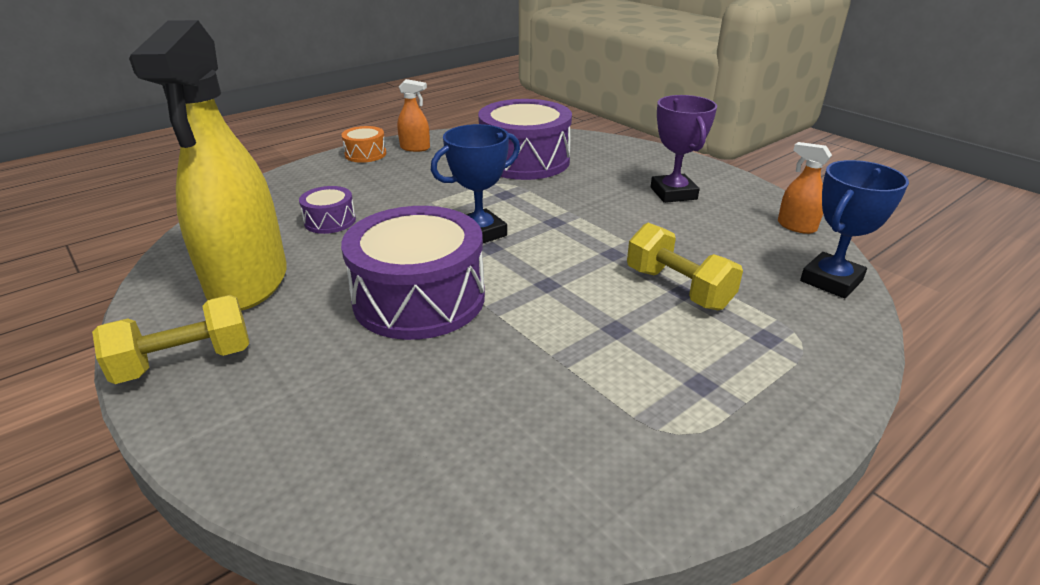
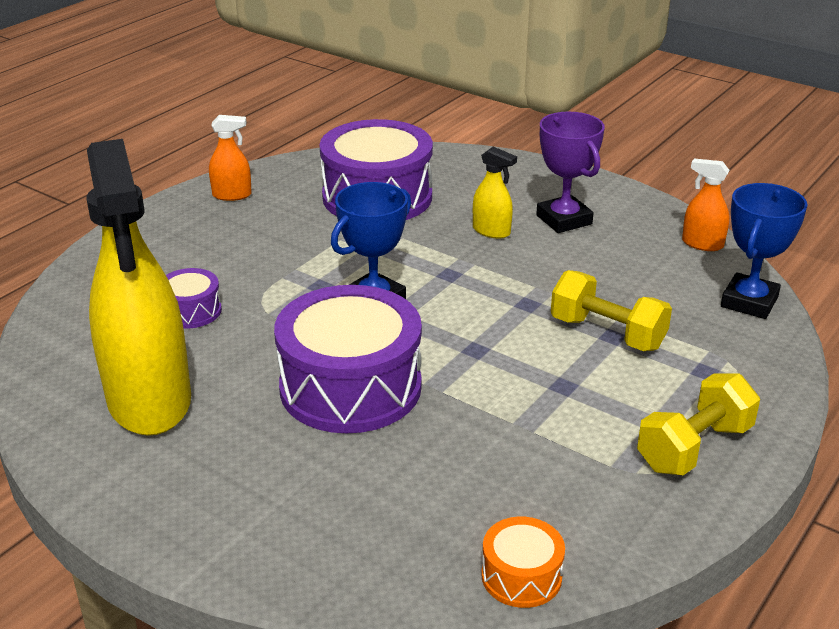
camera: 15 degrees left, 0 degrees up
yellow dumbbell [92,295,249,384] -> yellow dumbbell moved to [637,373,760,475]
orange drum [341,126,386,163] -> orange drum moved to [481,517,565,608]
none -> yellow spray bottle [473,147,517,239]

